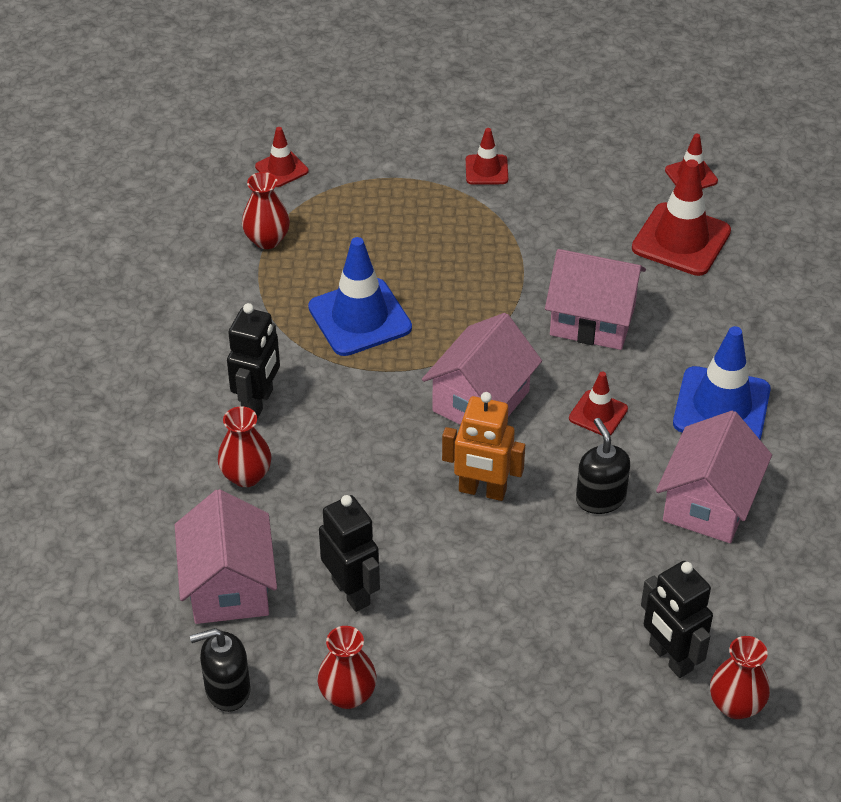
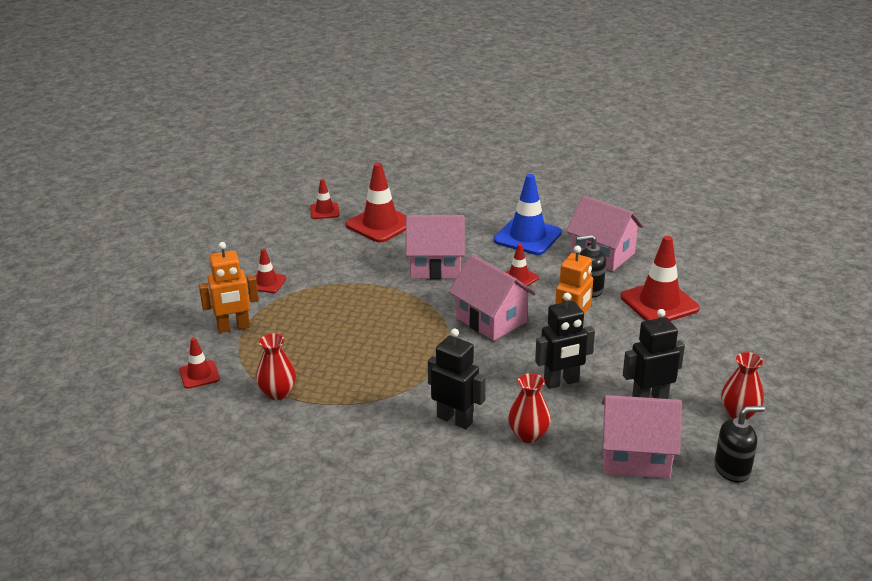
camera: 75 degrees left, 15 degrees down
black soap dispenser [190,628,251,712] -> black soap dispenser turned 105 degrees counterclockwise [714,406,765,483]
blue traffic cone [308,237,412,356] -> none
pink house [545,249,646,350] -> pink house turned 60 degrees clockwise [406,215,465,279]
black robot [641,561,713,678] -> black robot moved to [535,293,595,389]
red vase [710,636,770,719] -> none
none -> orange robot [199,242,259,333]
none -> red traffic cone [621,236,700,321]

